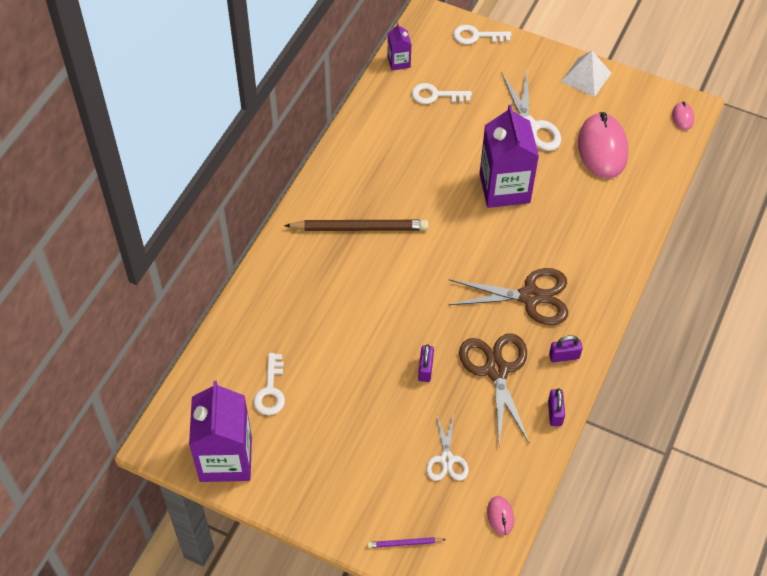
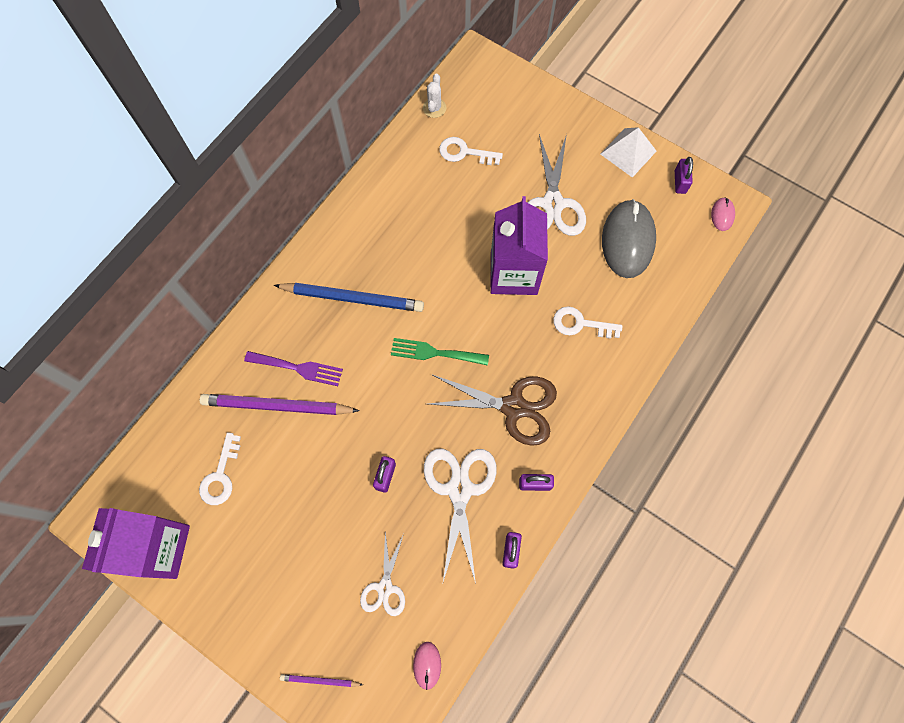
camera: 10 degrees right, 15 degrees up
brown pencil [284,220,429,231] -> blue pencil [274,283,424,312]
purple carton [387,23,412,71] -> white cactus [423,73,446,118]
white key [453,25,511,44] -> white key moved to [553,306,622,339]
brown scissors [459,333,530,447] -> white scissors [424,449,497,584]
pink mouse [578,112,629,179] -> grey mouse [602,199,656,278]
none -> purple pencil [200,394,360,415]
none -> purple fork [244,351,343,386]
none -> green fork [391,338,489,366]
none -> purple padlock [675,157,693,194]

